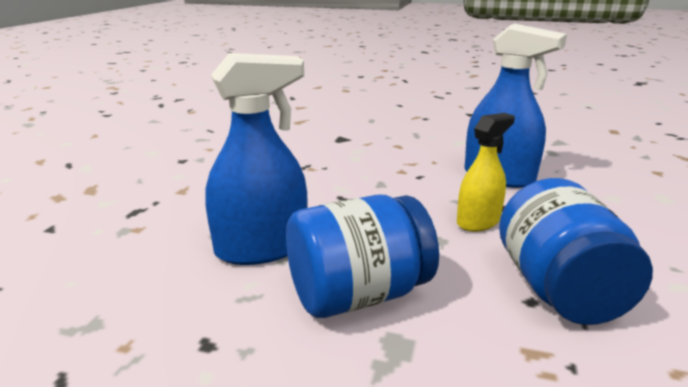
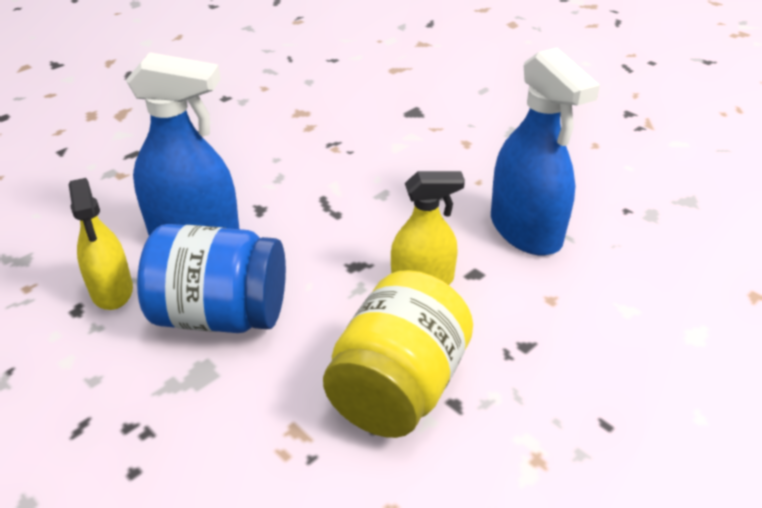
camera: 30 degrees right, 15 degrees up
blue jar [499,178,653,325] -> yellow jar [323,270,473,438]
none -> yellow spray bottle [69,178,133,310]

